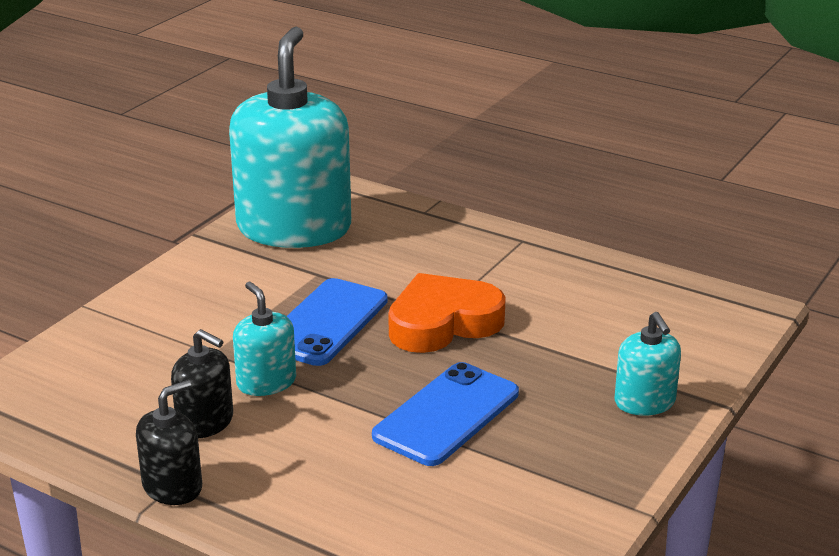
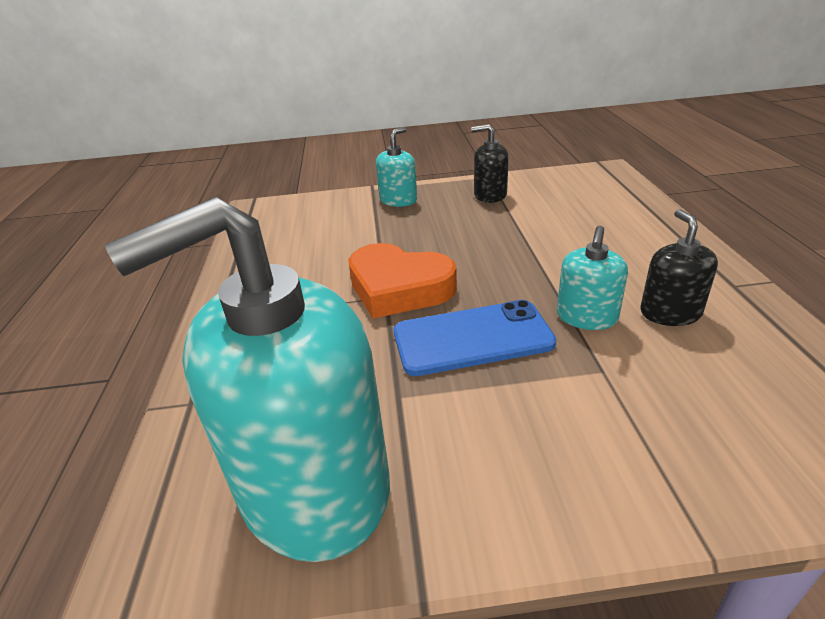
camera: 125 degrees left, 5 degrees up
black soap dispenser [136,380,202,505] -> black soap dispenser moved to [471,124,509,203]
blue phone [372,362,519,466] -> none

